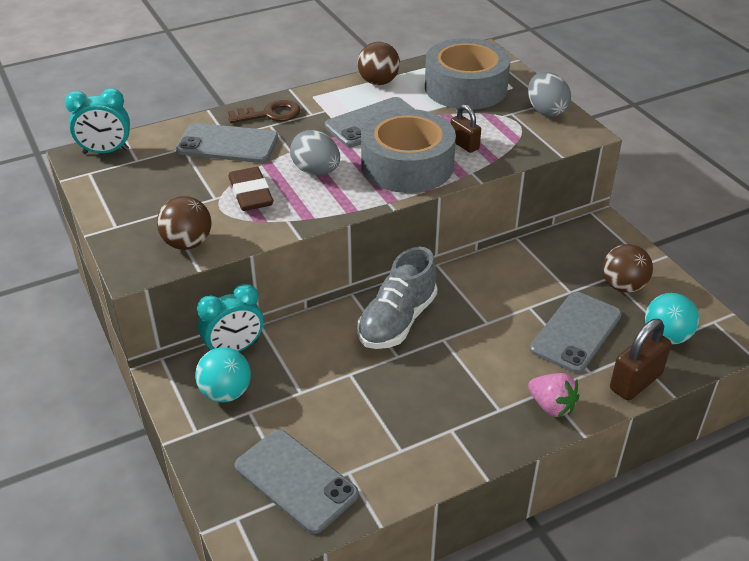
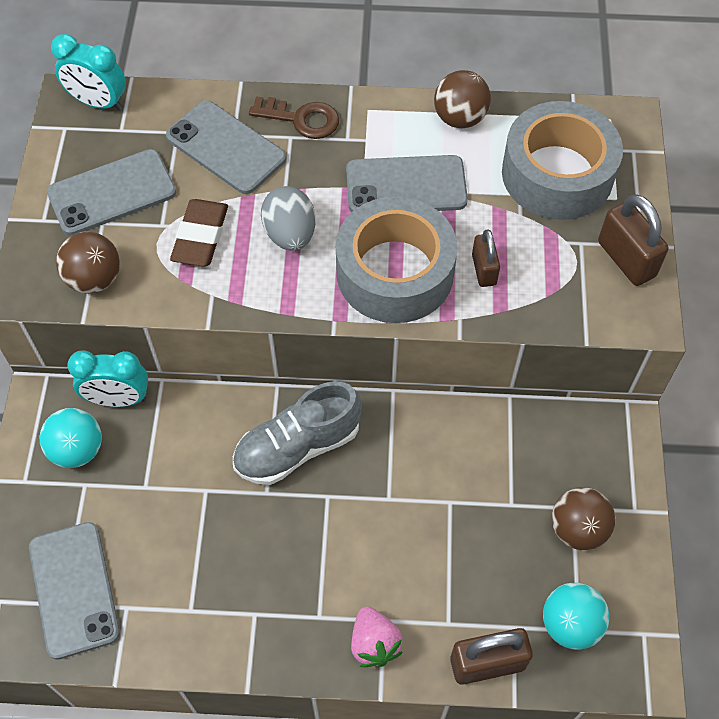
camera: 30 degrees right, 20 degrees up
grey egg [528,72,571,117] -> brown padlock [598,194,669,286]
grey phone [530,292,622,373] -> grey phone moved to [47,149,176,236]

